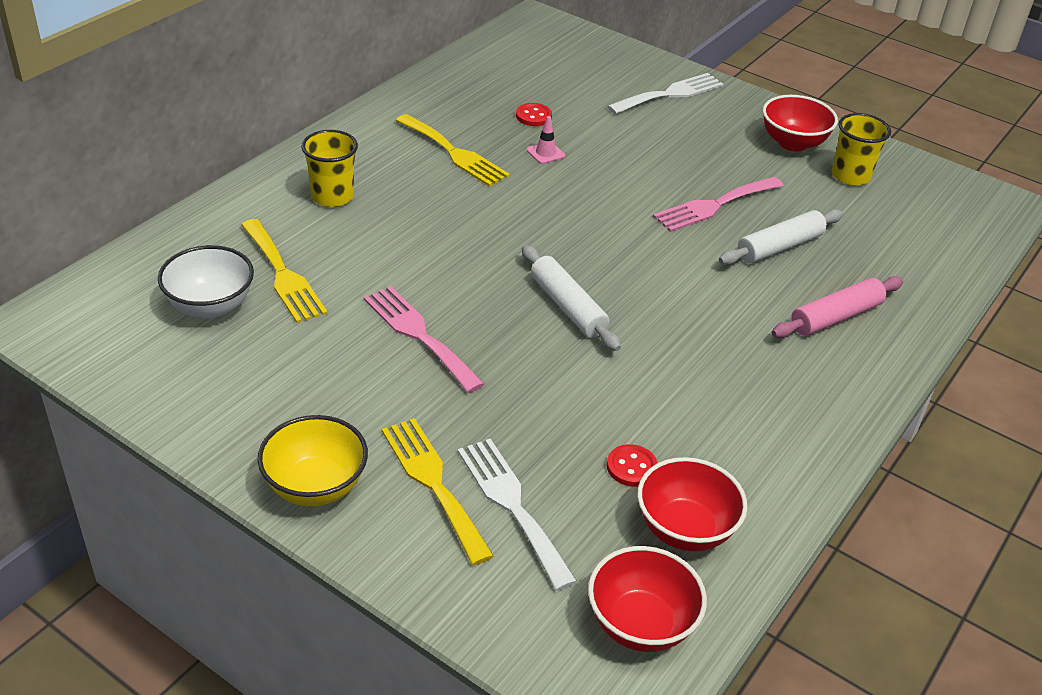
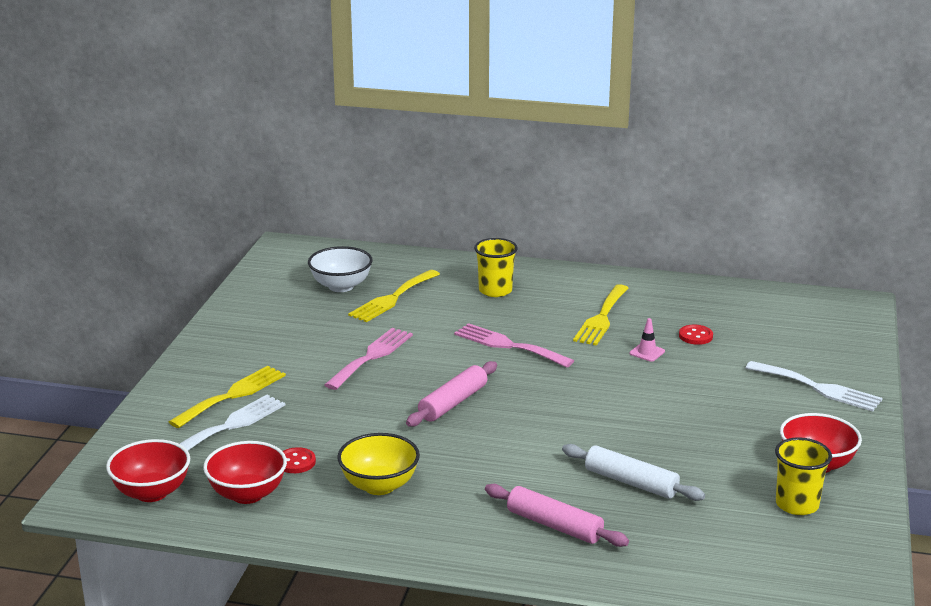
camera: 70 degrees right, 15 degrees down
yellow bowl [258,415,368,506] -> yellow bowl moved to [337,433,420,495]
white rolling pin [522,245,621,351] -> pink rolling pin [406,361,497,427]
pink fork [653,177,784,232] -> pink fork moved to [454,323,574,368]

